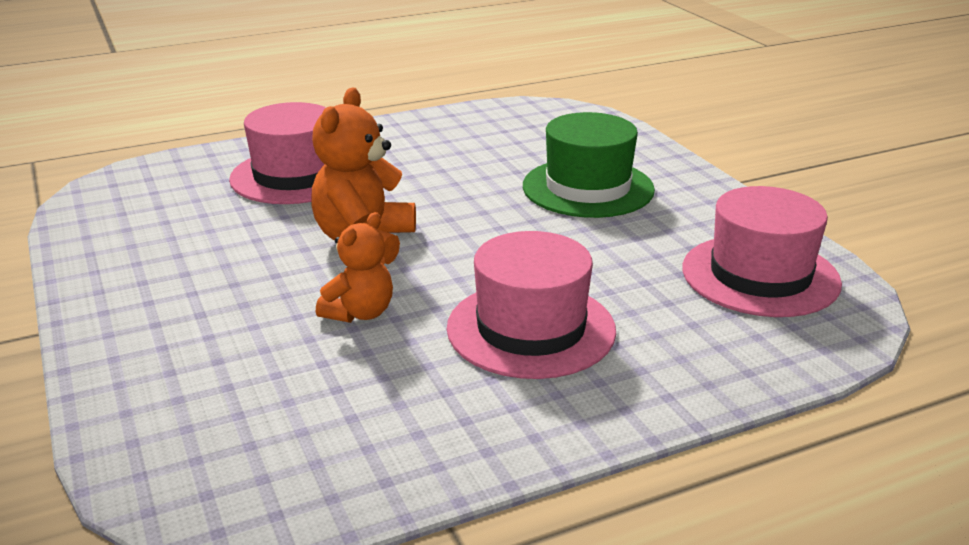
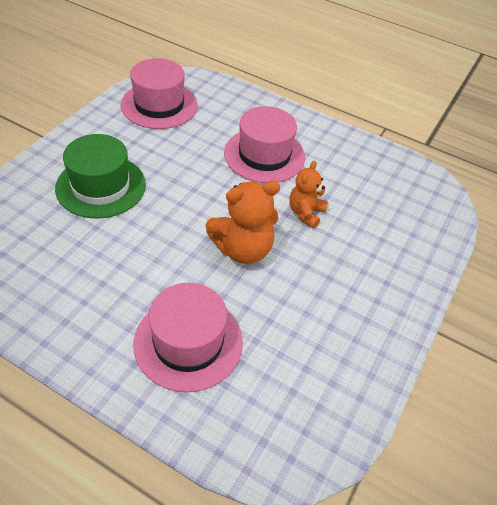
camera: 130 degrees left, 20 degrees up
orange teddy bear [316,212,393,323] -> orange teddy bear turned 60 degrees counterclockwise [289,161,328,228]

